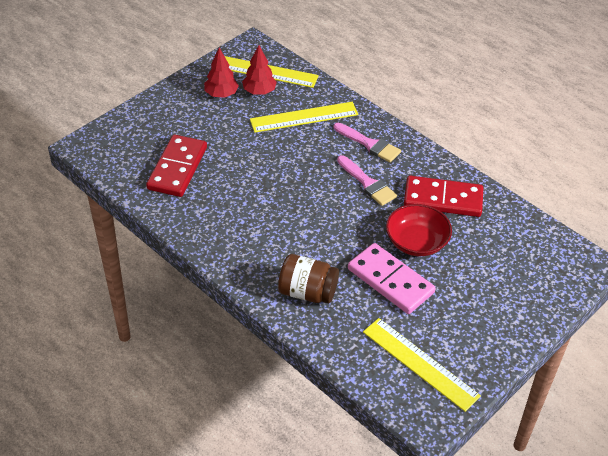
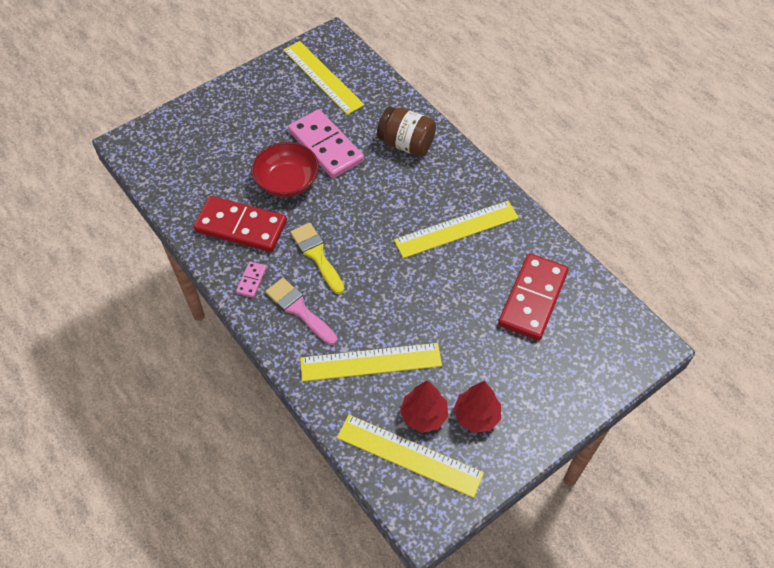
camera: 170 degrees left, 10 degrees up
pink brush [337,155,397,206] -> yellow brush [290,223,344,294]
none -> pink domino [236,261,267,298]
none -> yellow ruler [394,201,519,258]

